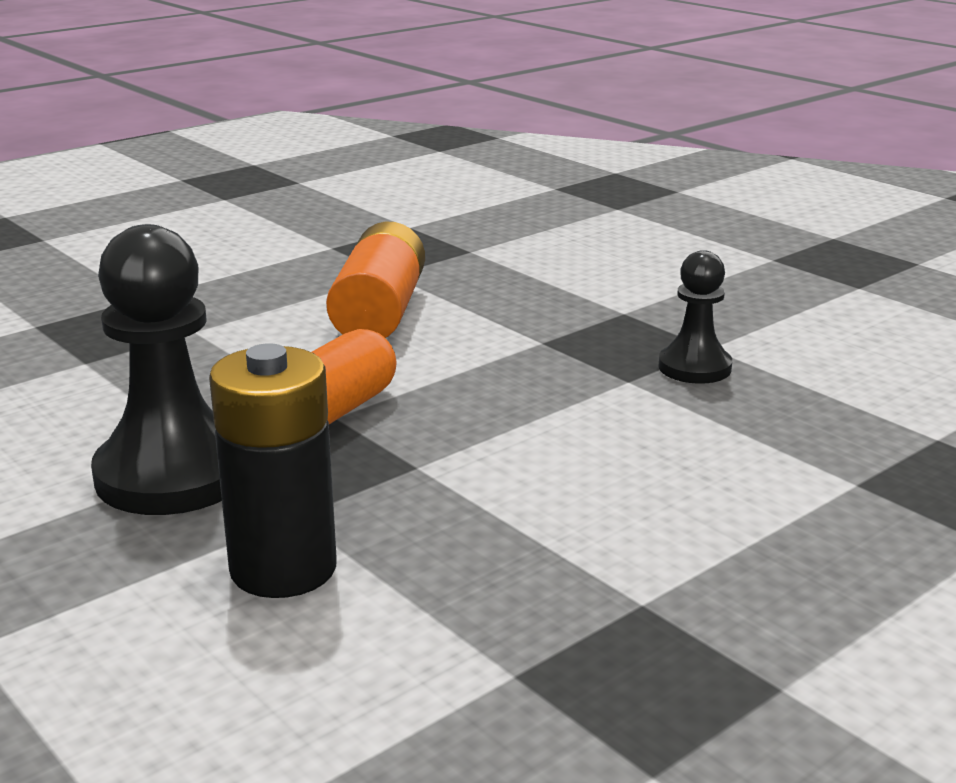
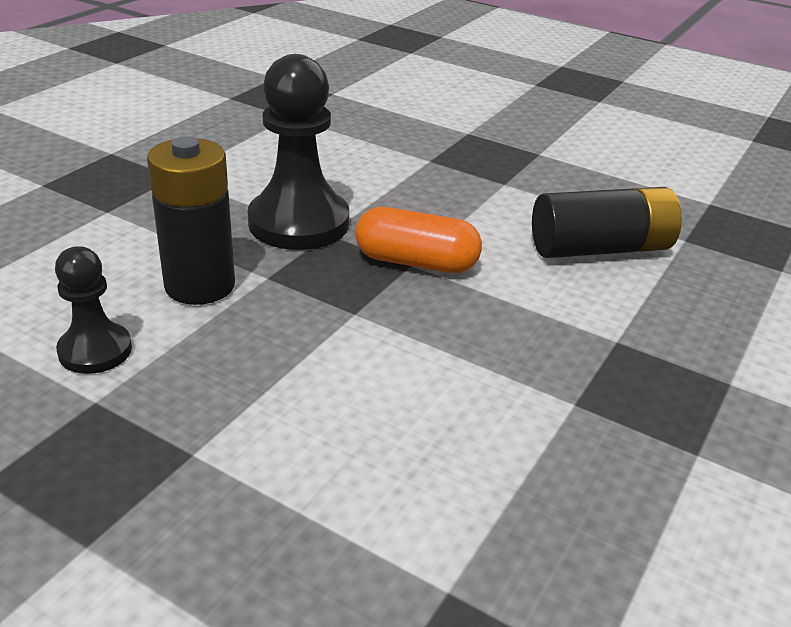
camera: 70 degrees right, 10 degrees up
orange battery [326,222,425,338] -> black battery [532,187,682,258]
black pawn [658,250,732,384] -> black pawn moved to [55,246,132,374]

